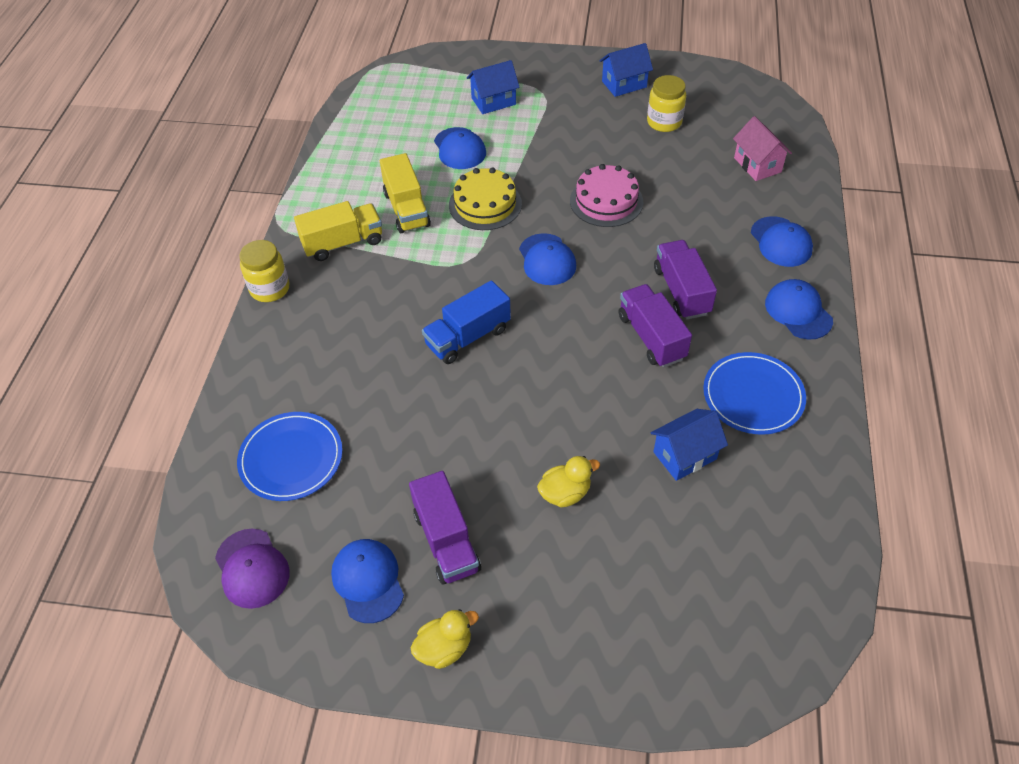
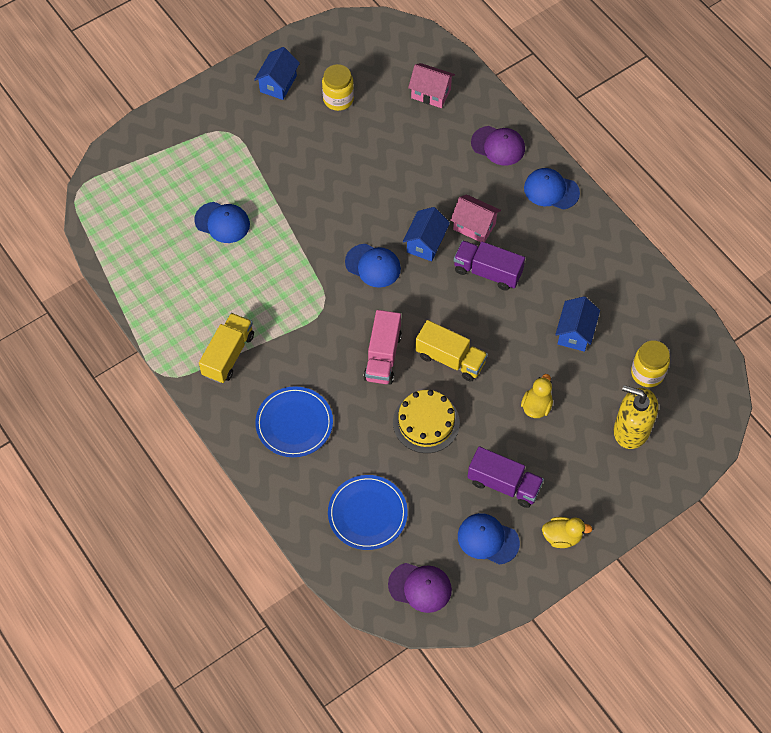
camera: 45 degrees left, 10 degrees up
yellow jar [239,240,289,302] -> yellow jar moved to [631,340,670,387]
yellow truck [380,153,431,233] -> yellow truck moved to [415,320,488,382]
yellow duck [411,609,479,669] -> yellow duck turned 75 degrees clockwise [542,517,593,548]
blue truck [422,280,511,364] -> pink truck [363,310,402,385]
yellow cake [449,167,522,230] -> yellow cake moved to [393,390,460,453]
blue house [467,60,520,114] -> blue house moved to [403,207,450,261]
pink cake [570,164,643,227] -> none
purple truck [654,240,717,319] -> pink house [450,194,501,242]
blue plate [703,352,806,435] -> blue plate moved to [255,386,333,457]
blue cap [751,216,813,267] -> purple cap [471,126,525,166]
none -> yellow soap dispenser [614,385,658,449]

